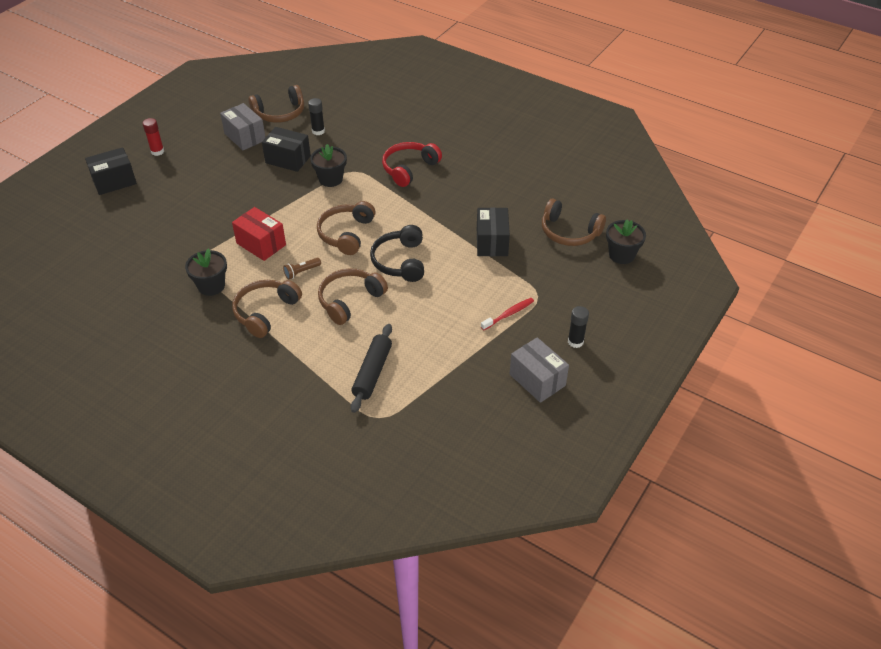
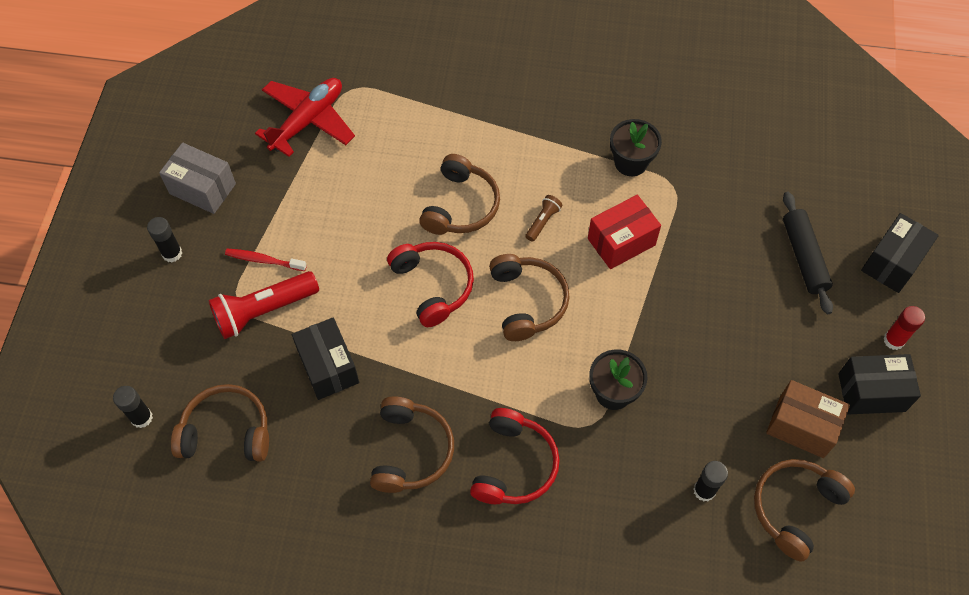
camera: 155 degrees right, 15 degrees up
grey box [220,103,266,150] -> brown box [766,380,850,458]
red box [232,207,286,261] -> red box turned 45 degrees counterclockwise [588,195,661,269]
brown headphones [232,280,302,338] -> brown headphones moved to [370,396,454,493]
black box [262,127,311,172] -> black box moved to [838,354,921,414]
black rolling pin [351,324,392,413] -> black rolling pin moved to [783,192,833,314]
black headphones [370,225,424,282] -> red headphones [387,242,474,327]
red toothbrush [481,298,534,330] -> red toothbrush turned 75 degrees clockwise [225,249,307,271]
black flower pot [606,220,646,264] -> black glue stick [113,386,153,428]
none -> red flashlight [208,271,319,339]
none -> red plane [255,78,355,157]

